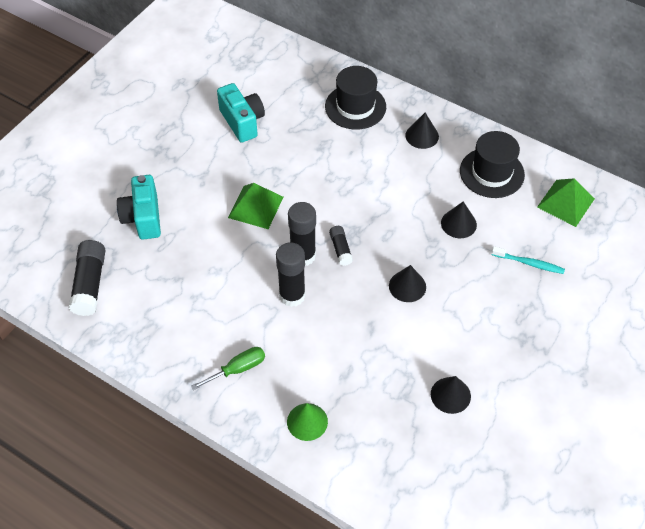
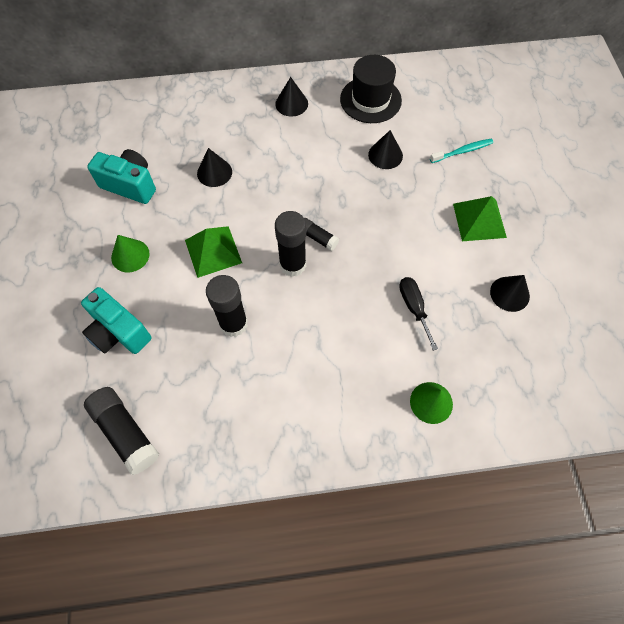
camera: 40 degrees left, 10 degrees up
green screwdriver [191,347,265,390] -> none
black glue stick [276,242,306,307] -> black glue stick moved to [206,275,248,337]
black hat [325,66,386,130] -> none
black cone [389,265,426,302] -> black cone moved to [197,148,232,187]
green pyramid [537,178,595,227] -> green pyramid moved to [453,196,507,241]
none -> green cone [111,235,150,272]
none -> black screwdriver [399,277,438,351]

